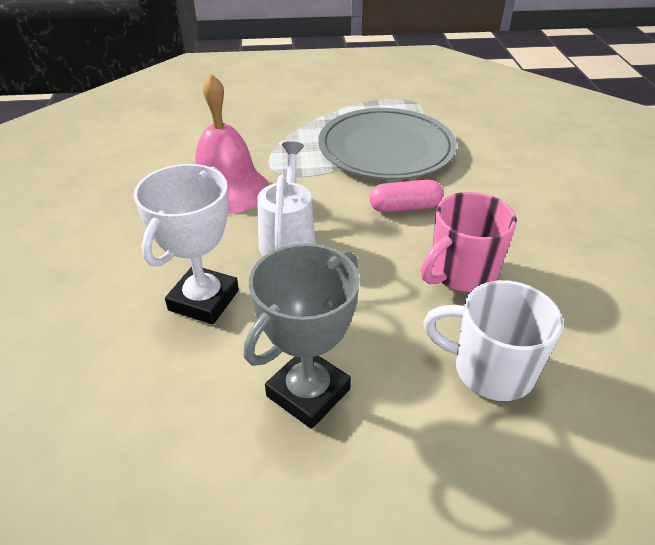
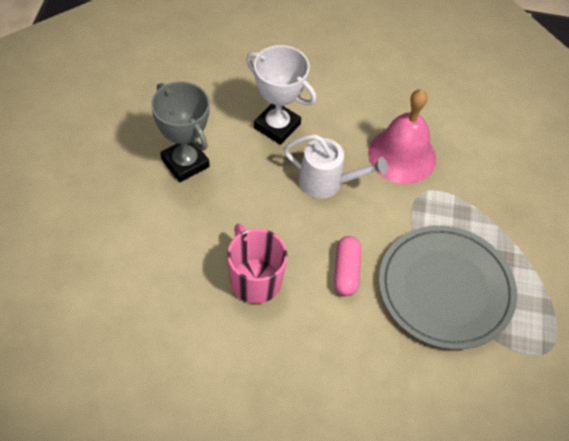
camera: 100 degrees right, 15 degrees up
white mug [423,280,563,401] -> none

